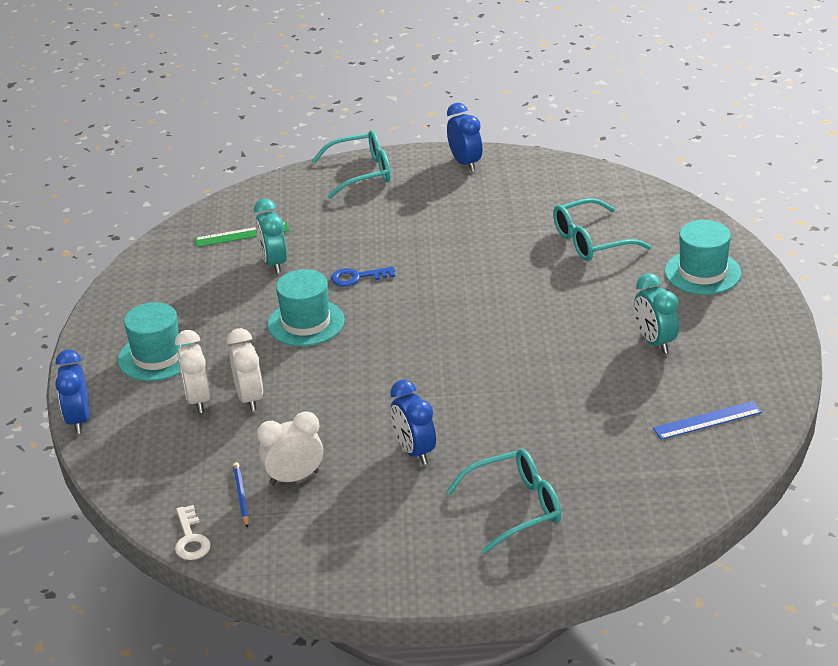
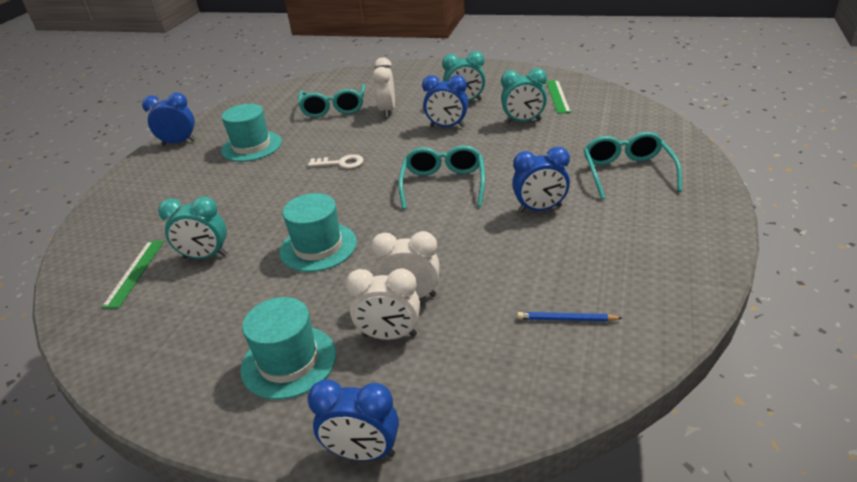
camera: 70 degrees left, 0 degrees up
white key [175,505,211,560] -> white key moved to [308,154,364,169]
white clock [257,411,323,485] -> white clock moved to [373,57,395,118]
turquoise glasses [312,130,391,199] -> turquoise glasses moved to [398,145,485,209]
blue key [331,267,395,287] -> none
blue ruler [653,401,762,440] -> green ruler [546,80,571,114]
turquoise hat [665,220,741,295] -> turquoise hat moved to [221,104,282,162]
none -> blue clock [422,75,468,127]
none -> turquoise clock [501,68,547,123]

